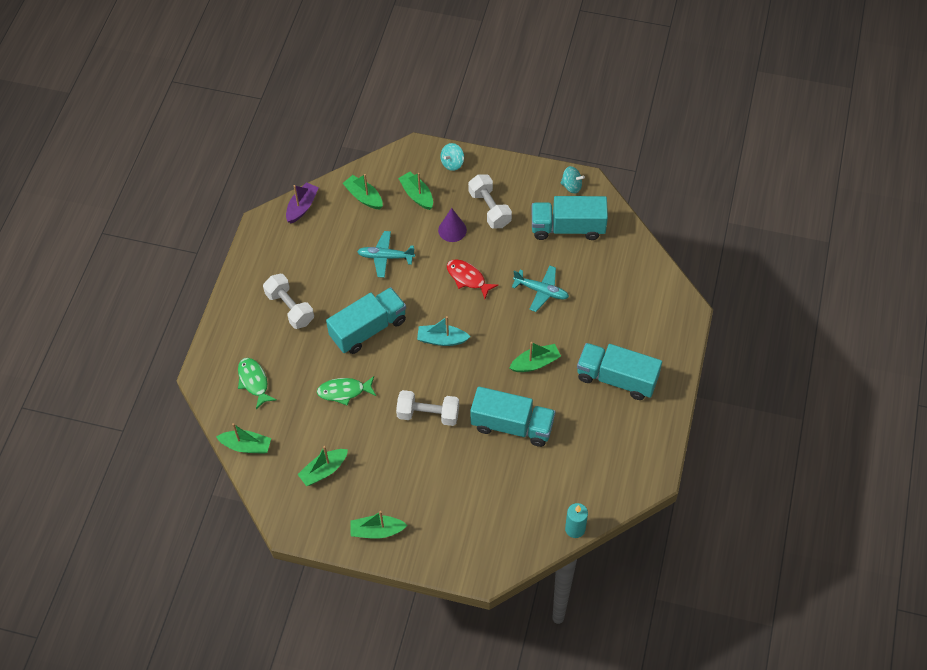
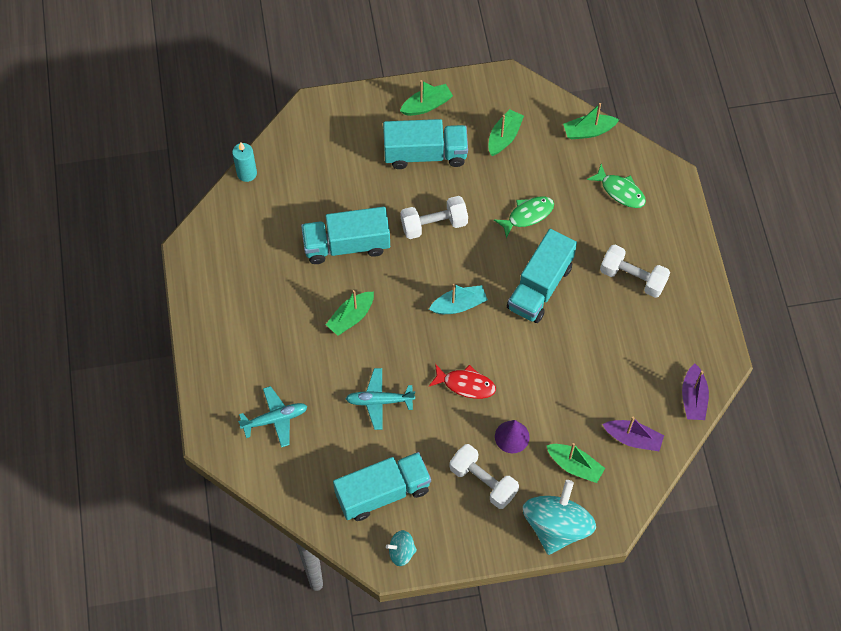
camera: 155 degrees right, 5 degrees up
green boat [342,174,383,209] -> purple boat [602,417,664,451]
turquoise plane [357,231,415,278] -> turquoise plane moved to [238,386,307,447]
turquoise spinning top [440,143,464,171] -> turquoise spinning top [523,480,596,555], size x2.12
turquoise truck [577,343,662,400] -> turquoise truck moved to [383,119,468,169]

